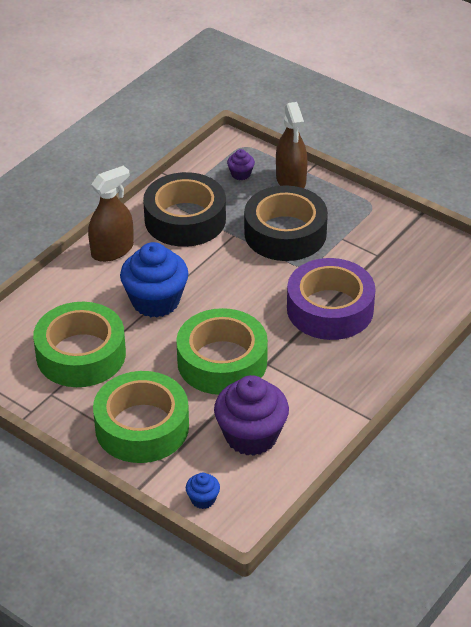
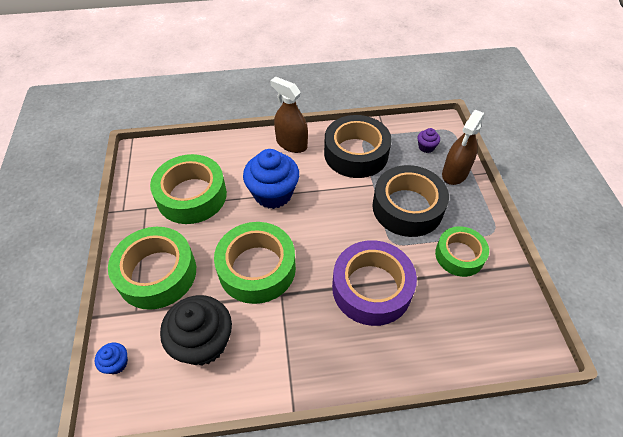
camera: 45 degrees right, 10 degrees up
brown spray bottle [88,165,134,262] -> brown spray bottle turned 150 degrees counterclockwise [270,77,308,153]
purple cupcake [214,375,289,456] -> black cupcake [160,295,232,366]
none -> green tape [435,226,489,277]

